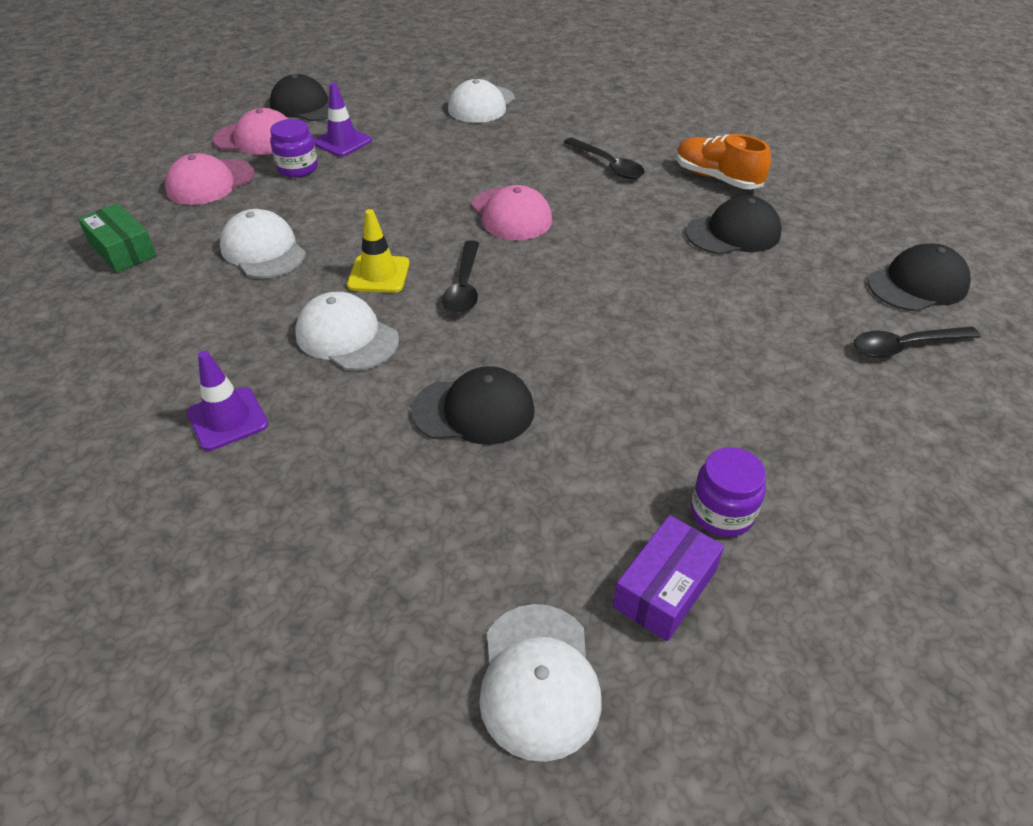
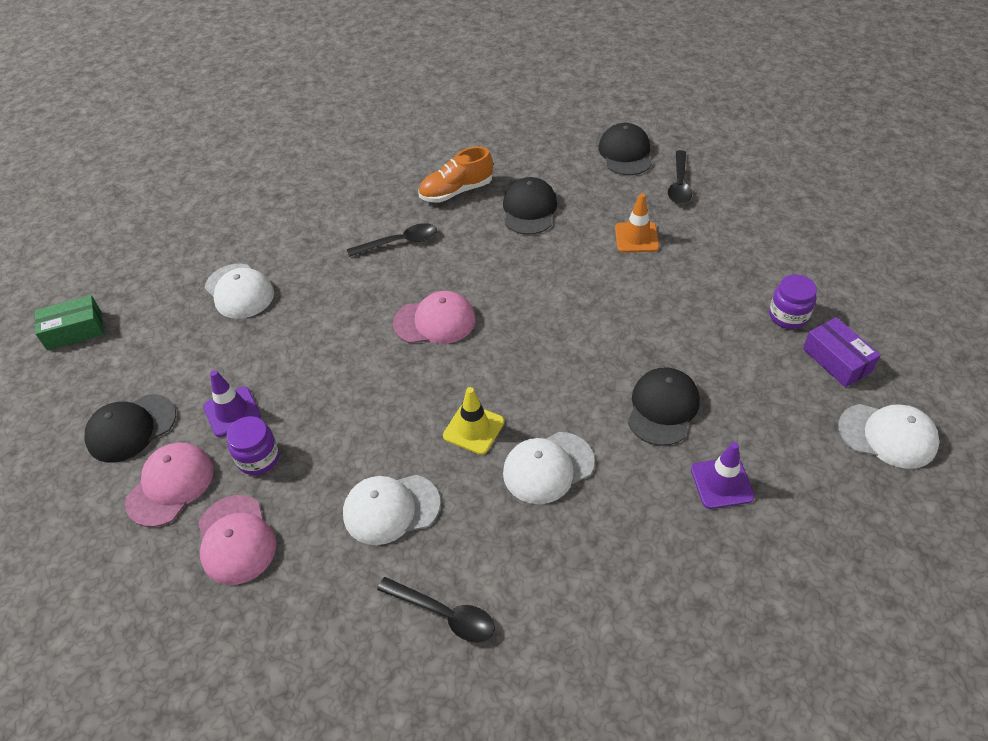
camera: 65 degrees left, 5 degrees up
green box [78,203,157,273] -> green box moved to [35,295,104,350]
purple traffic cone [187,351,268,451] -> purple traffic cone moved to [691,442,755,509]
black spoon [442,241,479,314] -> black spoon moved to [377,577,495,642]
none -> orange traffic cone [615,193,659,253]

